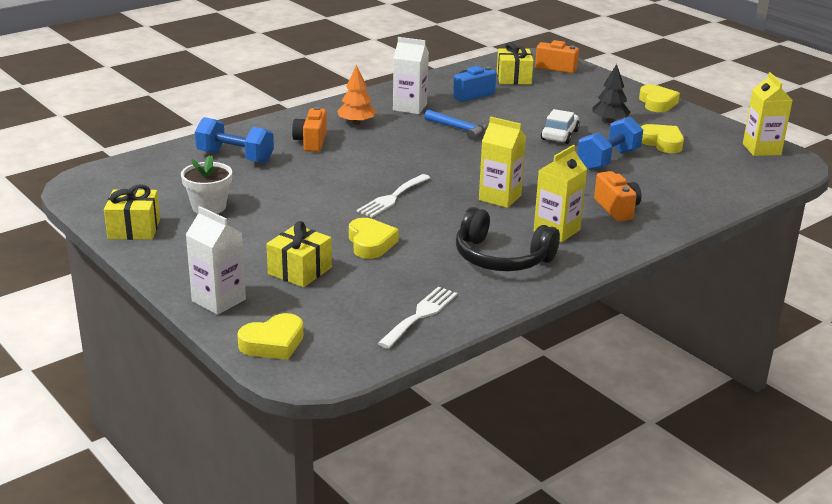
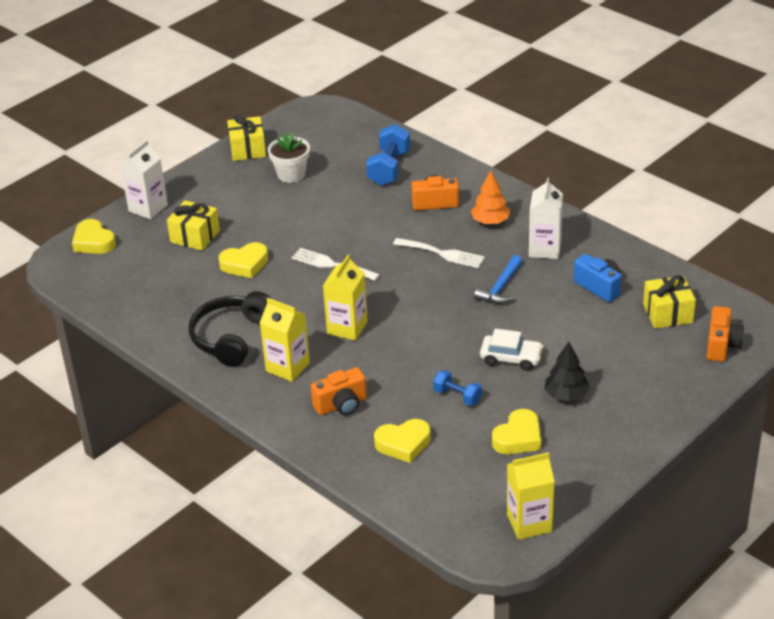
camera: 85 degrees right, 10 degrees up
white fork [377,287,458,349] -> white fork moved to [393,238,485,268]
blue dumbbell [577,117,643,170] -> blue dumbbell [433,370,482,406], size x0.59
yellow heart [639,84,680,112] -> yellow heart moved to [374,419,431,463]

